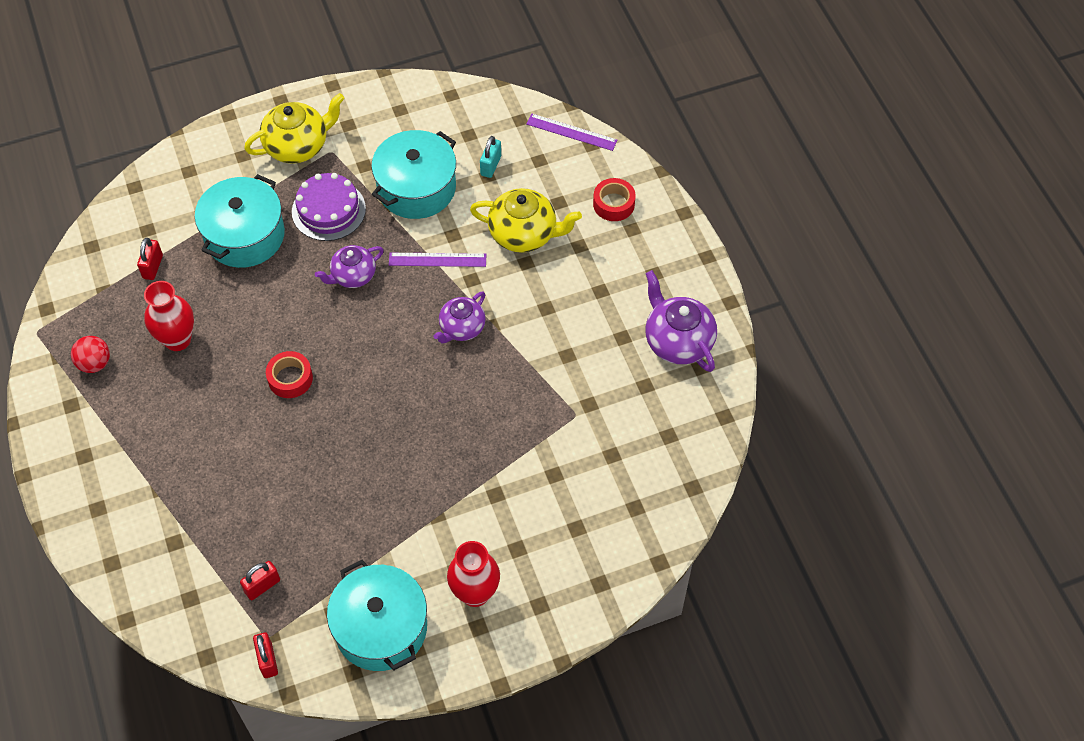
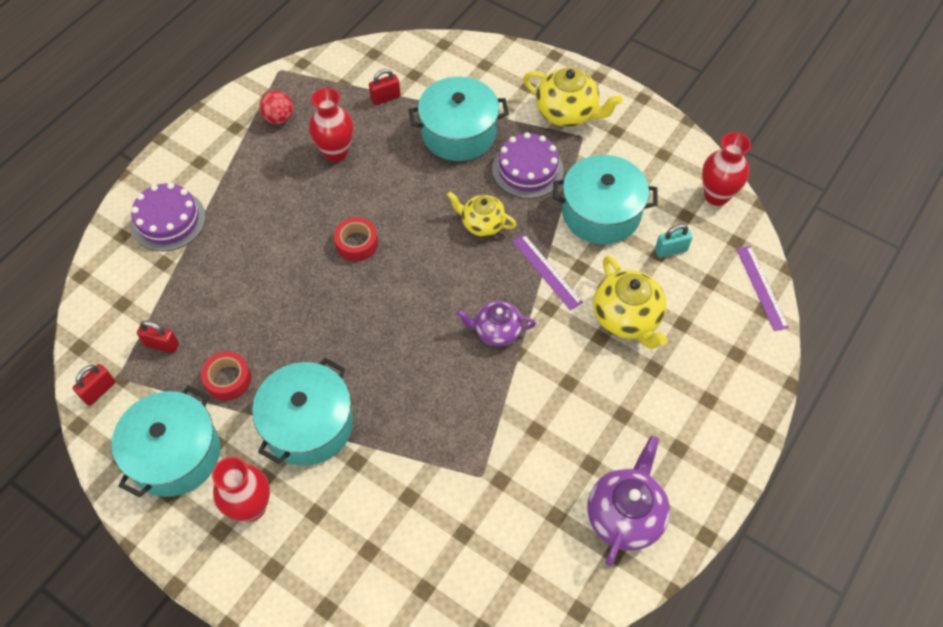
camera: 55 degrees right, 0 degrees up
purple teapot [315,245,384,288] -> yellow teapot [447,192,517,237]
red tape [593,178,636,221] -> red tape moved to [201,351,251,401]
none -> purple cake [131,183,206,252]
none -> turquoise pot [252,358,353,466]
none -> red vase [702,132,751,206]

